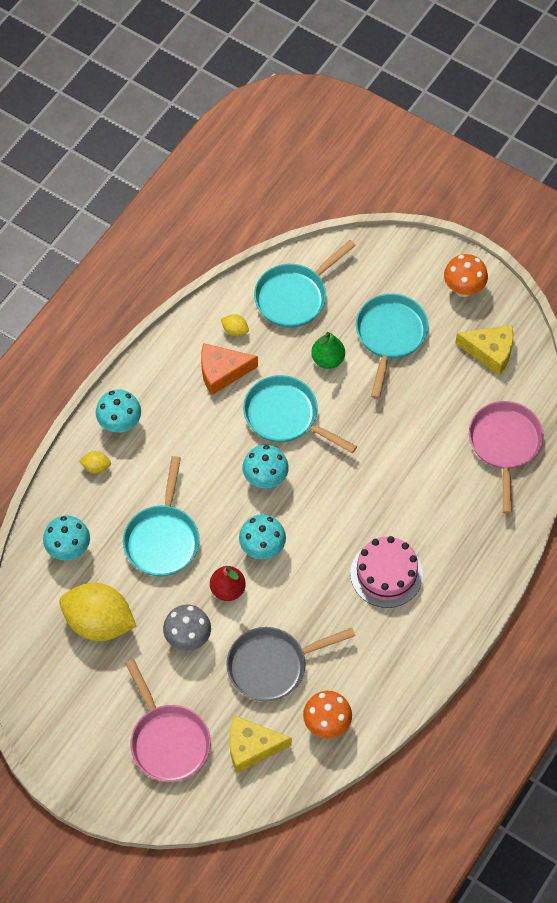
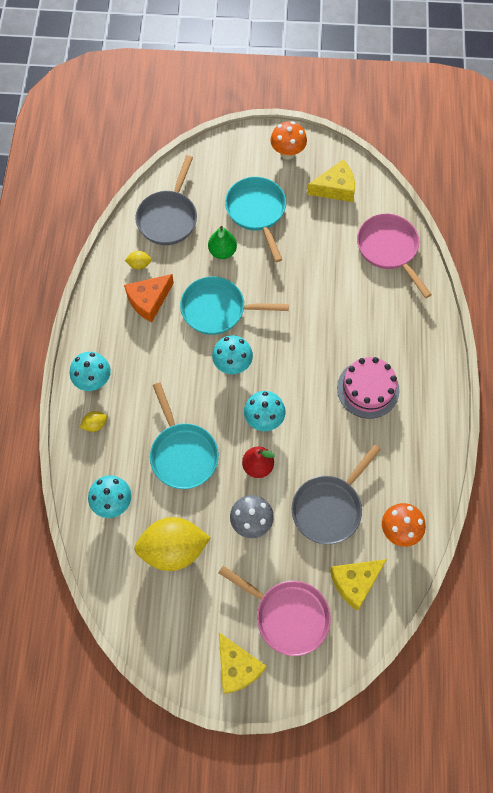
camera: 30 degrees left, 5 degrees up
turquoise pan [254,240,356,328] -> grey pan [135,155,197,245]
none -> yellow cheese [219,633,267,694]

